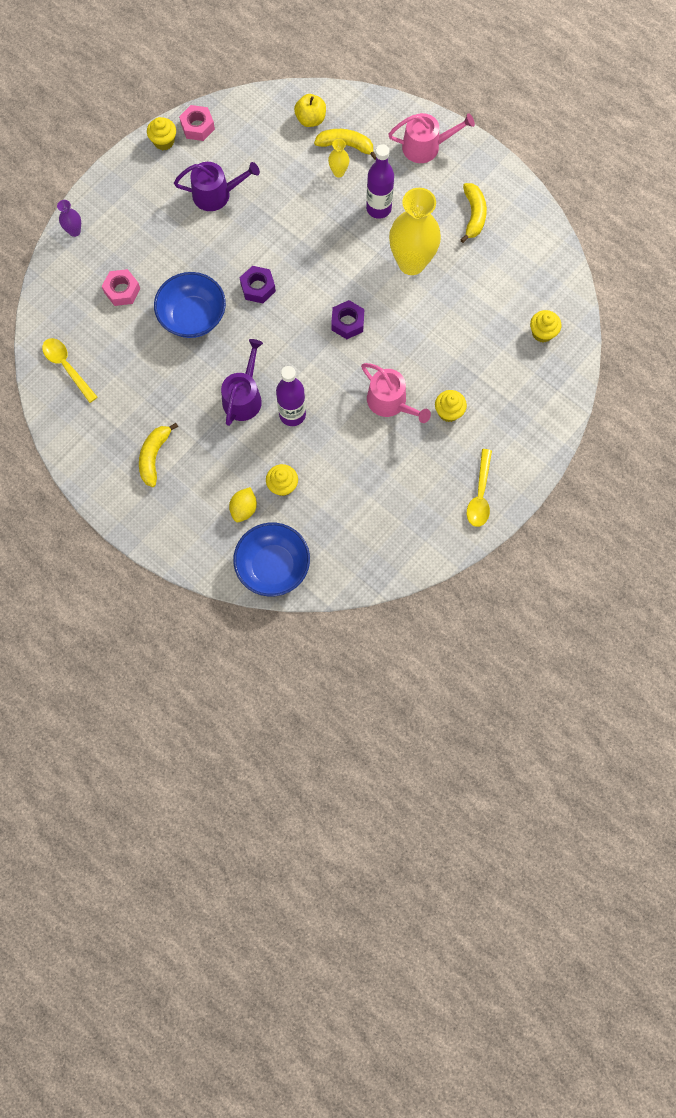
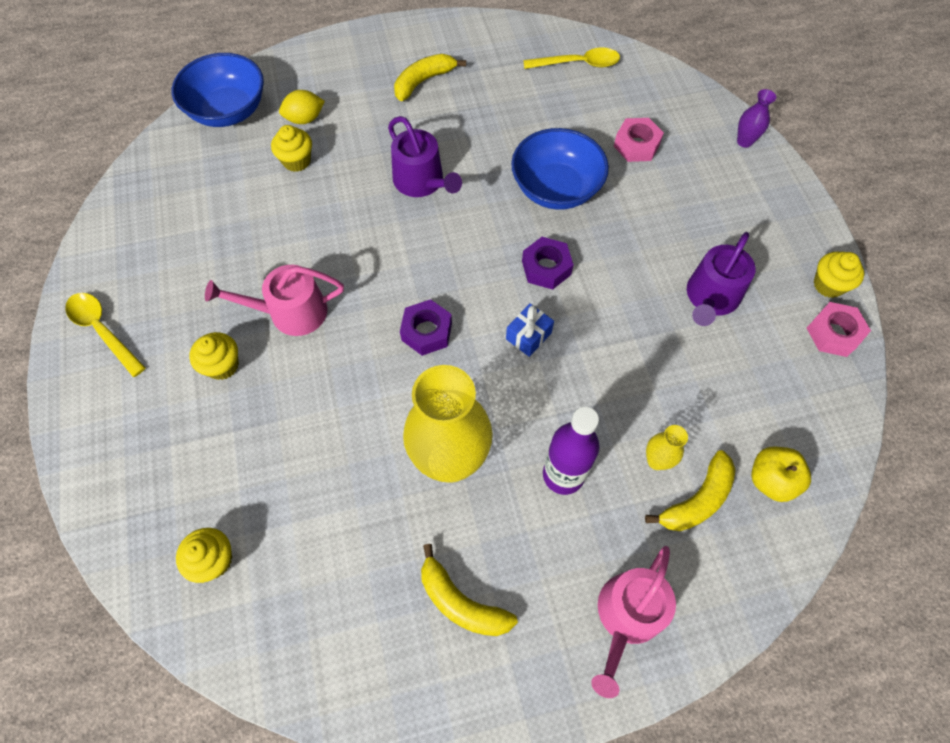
camera: 125 degrees right, 10 degrees down
yellow banana [139,423,178,487] -> yellow banana turned 90 degrees counterclockwise [394,54,466,101]
yellow lemon [229,487,257,522] -> yellow lemon turned 75 degrees counterclockwise [279,90,325,124]
purple bottle [276,366,306,426] -> none
none -> blue gift [506,303,554,357]

